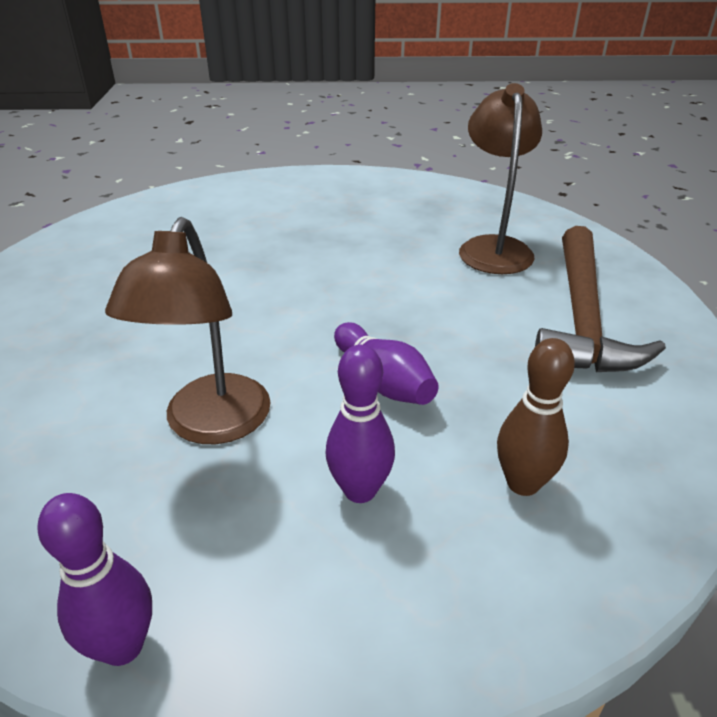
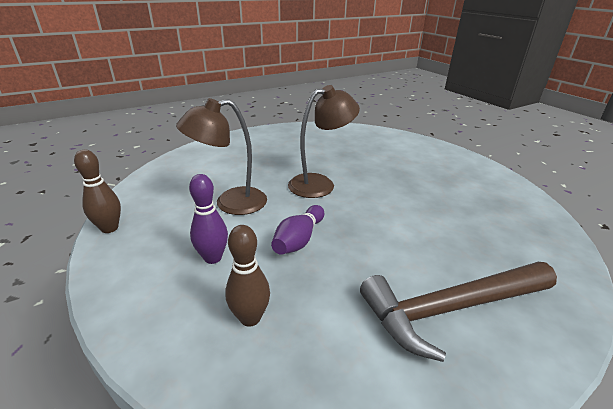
camera: 60 degrees right, 5 degrees down
purple bowling pin [37,493,152,666] -> brown bowling pin [74,149,121,233]
brown lamp [459,83,542,274] -> brown lamp moved to [288,85,360,198]

